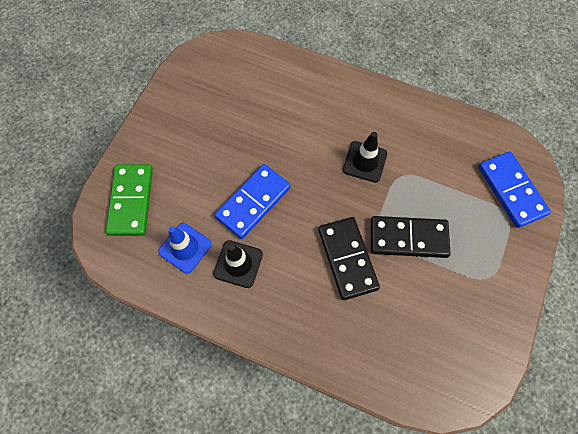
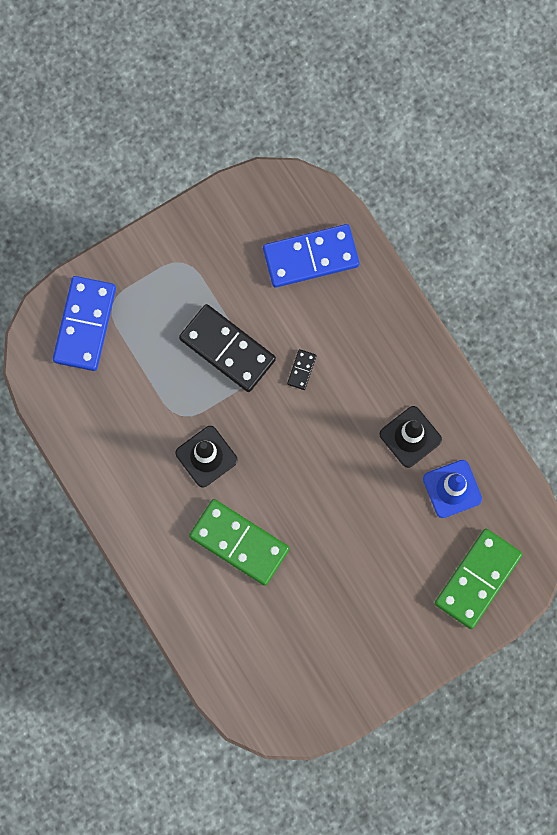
camera: 145 degrees left, 10 degrees up
blue domino [214,164,291,239] -> blue domino moved to [263,224,359,287]
black domino [318,217,380,300] -> black domino [287,349,316,390], size x0.42
none -> green domino [189,499,289,586]

